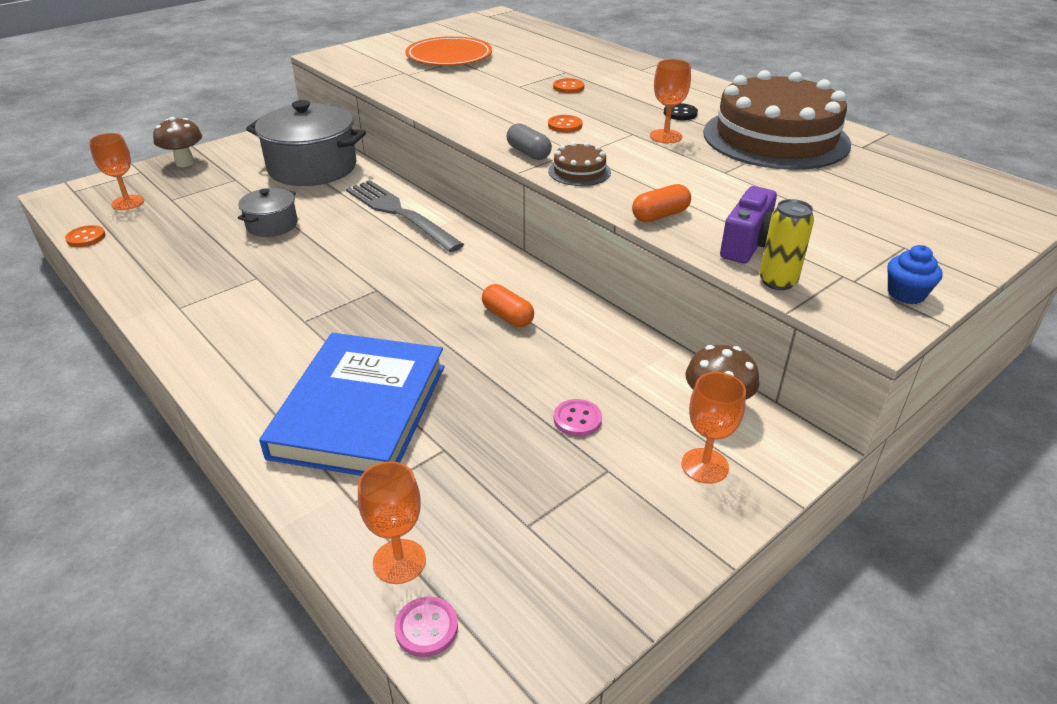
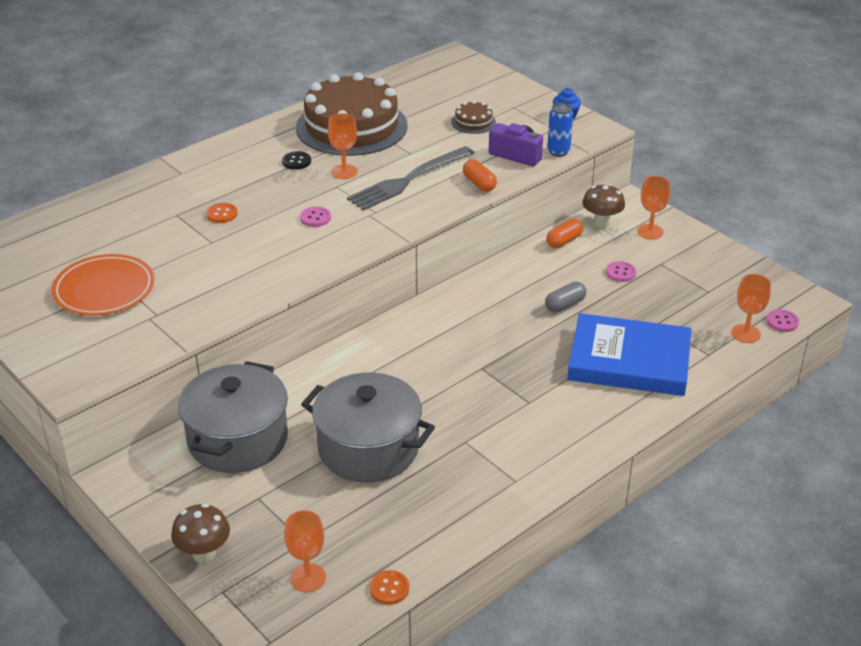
camera: 90 degrees left, 0 degrees up
grey pot [238,188,297,237] -> grey pot [301,373,435,483], size x1.96
grey fork [346,180,464,252] -> grey fork moved to [347,146,474,211]
orange capsule [482,284,534,327] -> orange capsule moved to [546,219,583,248]
grey capsule [507,123,552,160] -> grey capsule moved to [545,282,586,313]
orange button [548,115,582,133] -> pink button [300,207,331,227]
brown cake [548,142,611,186] -> brown cake moved to [451,100,496,134]
yellow can [759,199,814,290] -> blue can [547,103,573,157]

